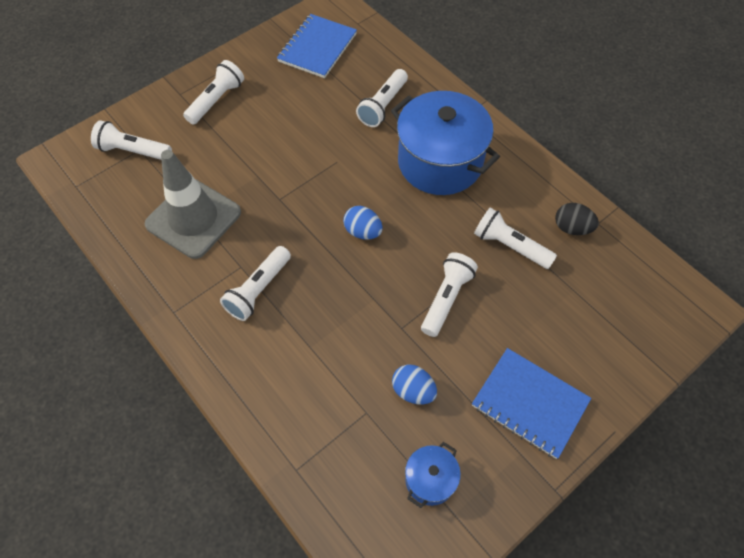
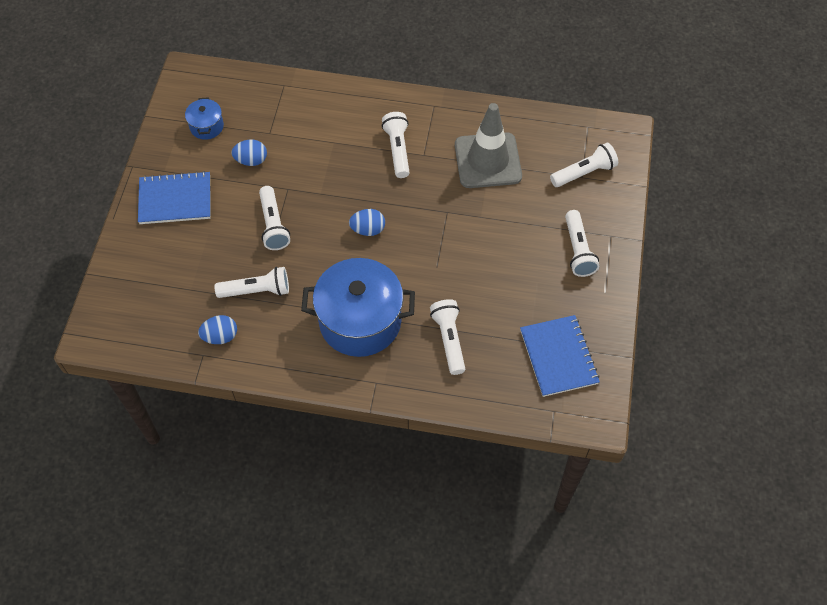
camera: 140 degrees right, 0 degrees up
black egg [555,203,599,235] -> blue egg [198,315,237,344]

